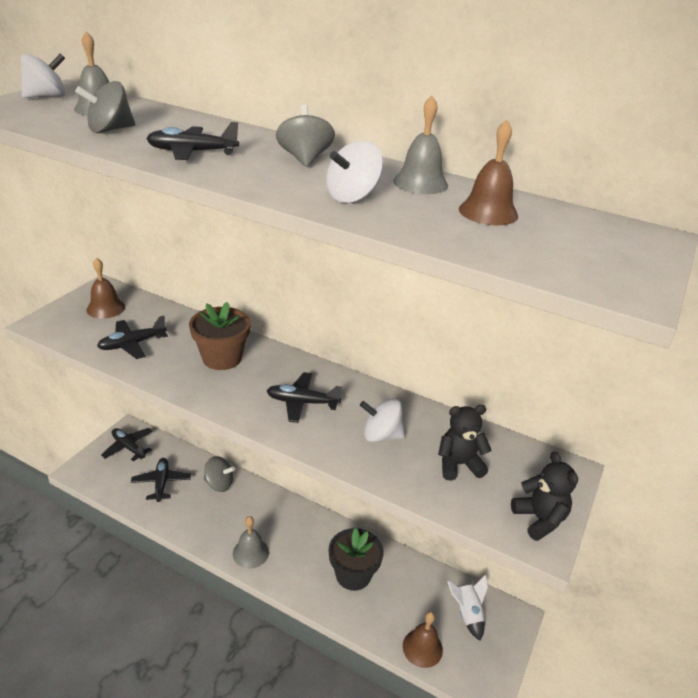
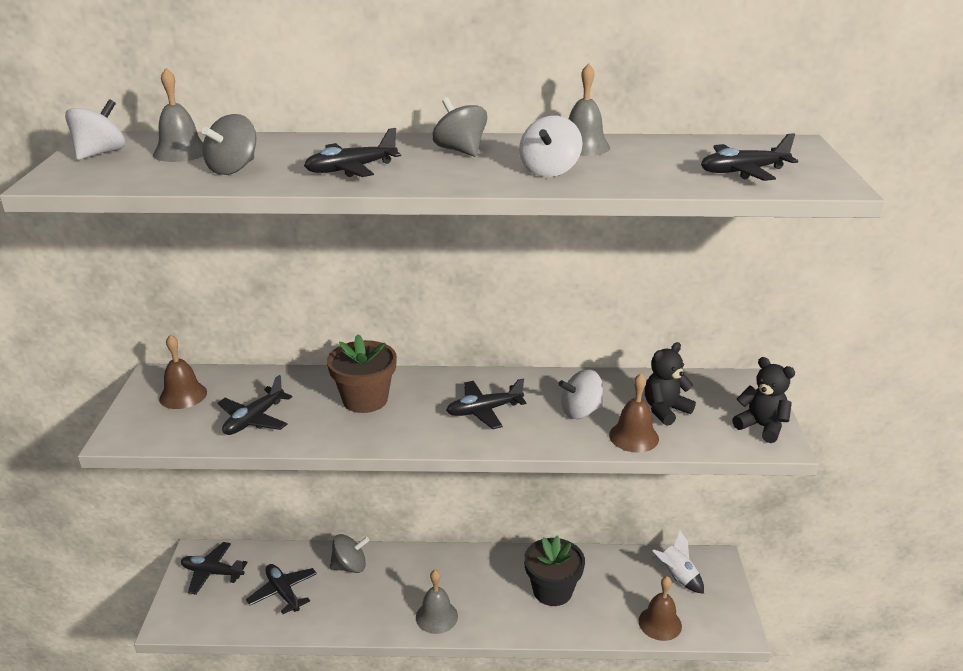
camera: 25 degrees left, 5 degrees down
brown bell [459,120,518,225] -> brown bell moved to [609,373,659,452]
none -> black plane [701,133,798,181]

